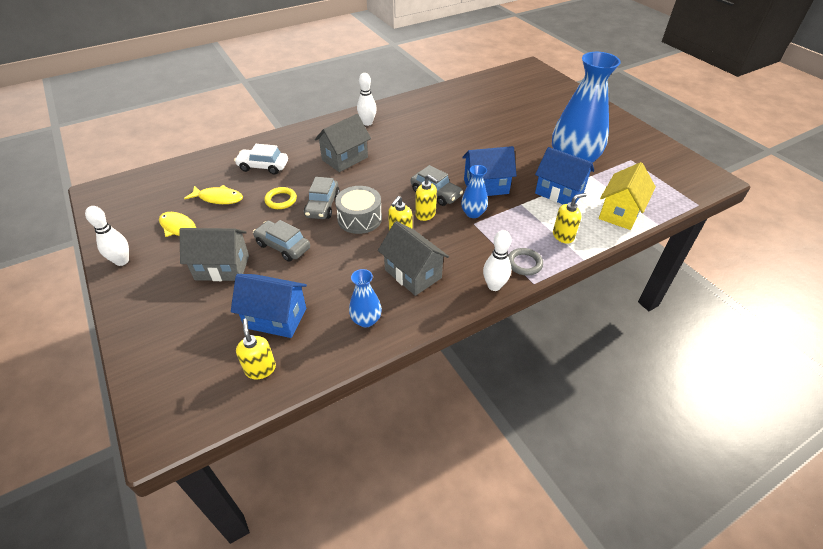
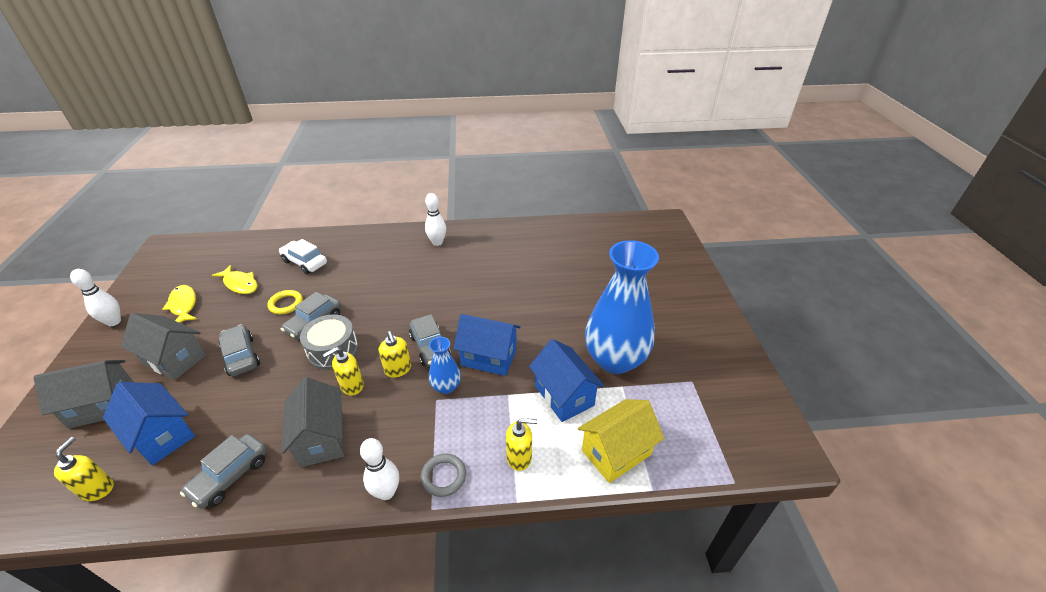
camera: 25 degrees right, 5 degrees down
grey house [315,114,371,172] -> grey house moved to [33,360,134,429]
blue vase [349,269,382,327] -> grey car [180,434,267,509]

